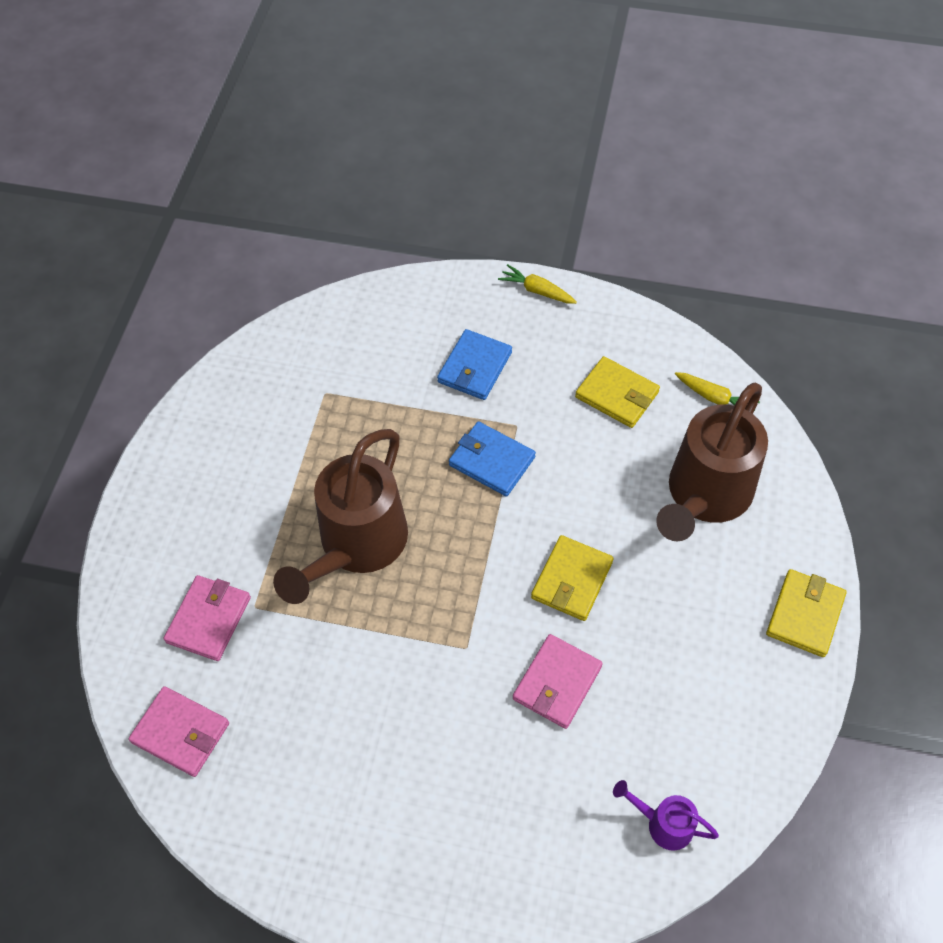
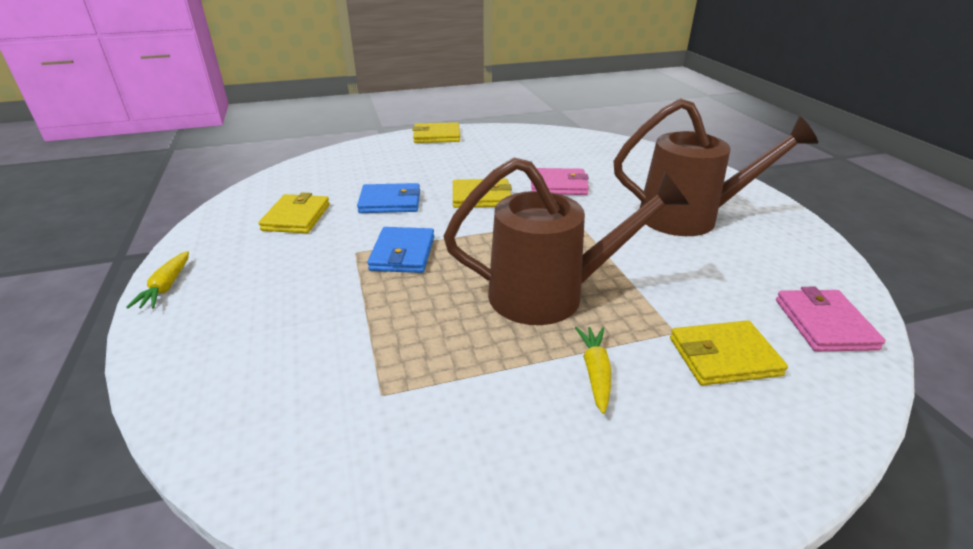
camera: 120 degrees left, 25 degrees down
pink wallet [164,575,251,661] -> yellow wallet [670,320,788,386]
blue wallet [437,329,512,400] -> blue wallet moved to [357,183,420,213]
purple watering can [613,780,719,851] -> none
brown watering can [656,383,768,541] -> brown watering can moved to [613,98,818,236]
yellow carrot [675,372,760,411] -> yellow carrot moved to [575,327,611,414]

